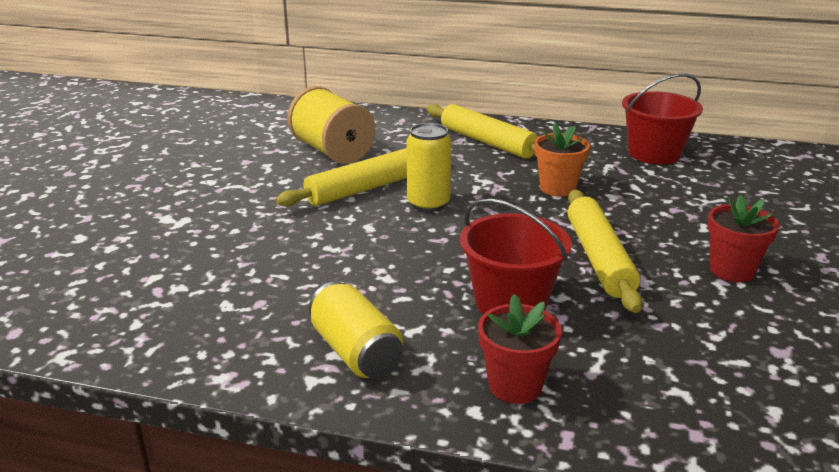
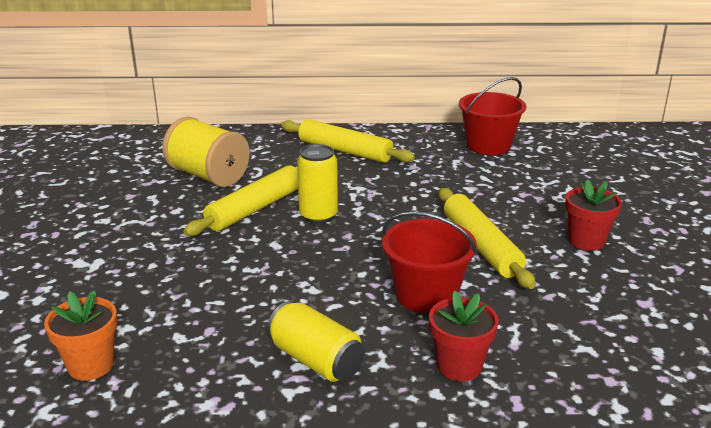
camera: 15 degrees left, 0 degrees up
orange flower pot [534,123,590,196] -> orange flower pot moved to [44,291,118,381]

